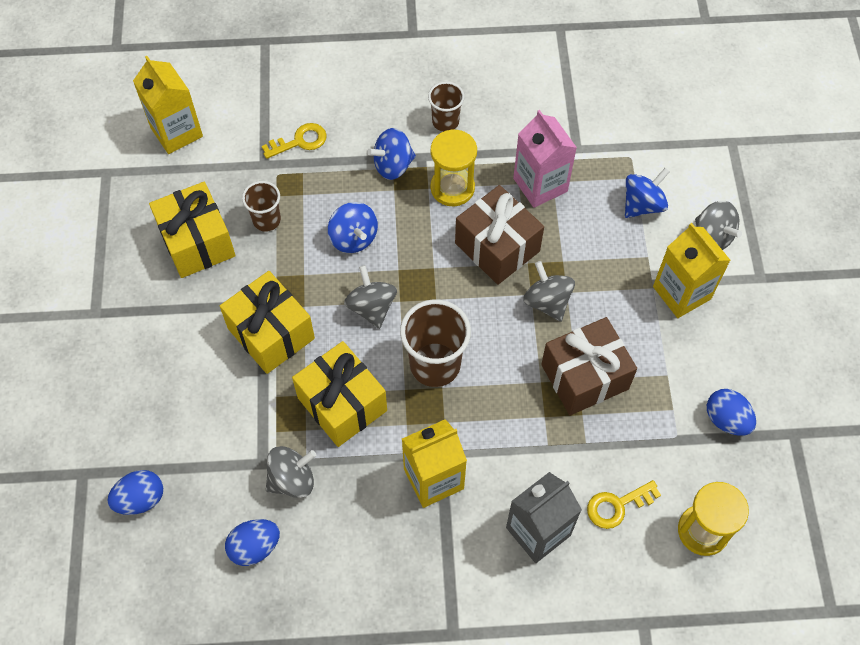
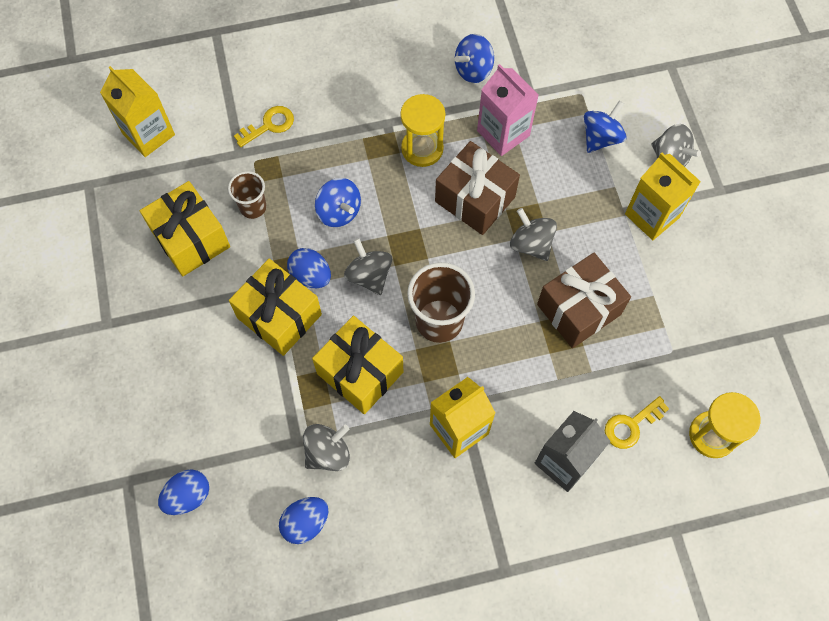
camera: 10 degrees left, 5 degrees up
blue spinning top [367,128,416,180] -> blue spinning top moved to [455,34,494,83]
brown cup [428,81,465,132] -> none
blue egg [707,389,756,436] -> blue egg moved to [287,248,331,288]

